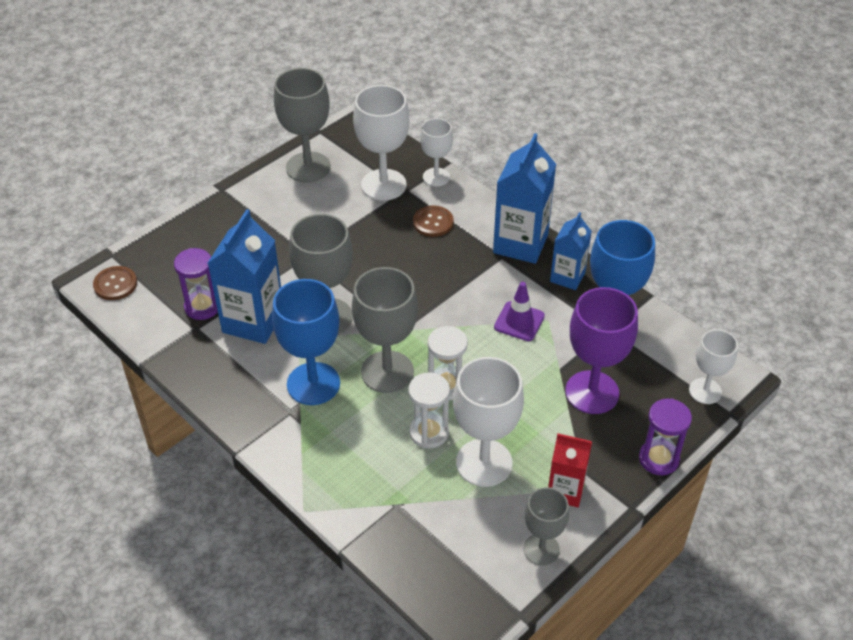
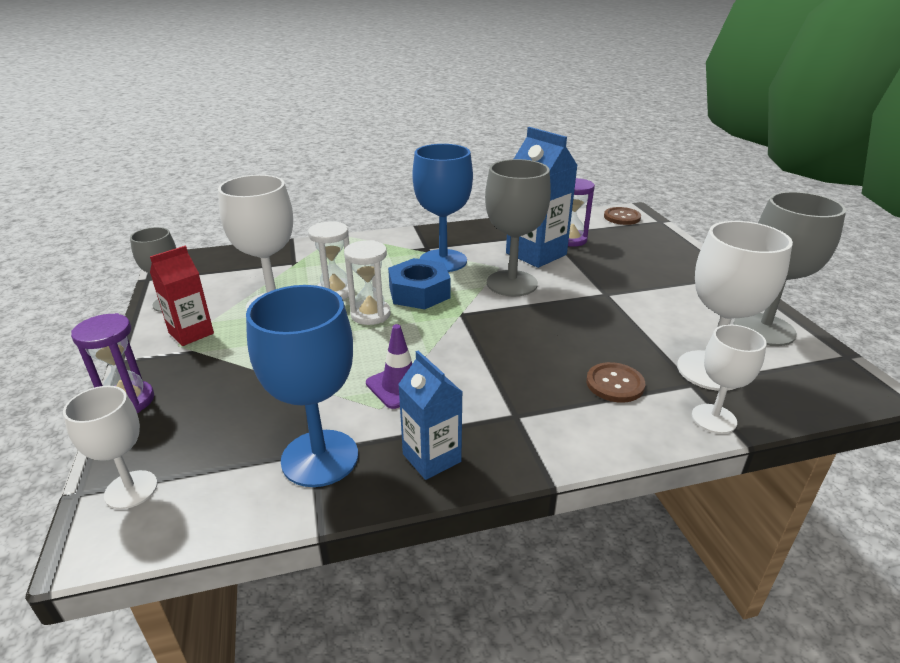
camera: 120 degrees right, 15 degrees down
grey goblet [352,267,418,393] -> blue nut [388,258,451,309]
blue carton [493,133,556,264] -> none
purple goblet [565,287,638,414] -> none

